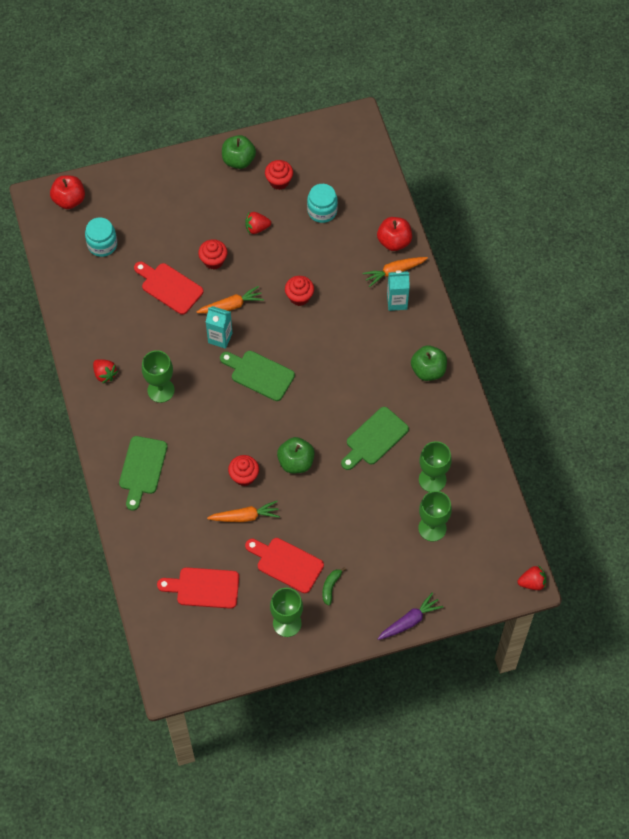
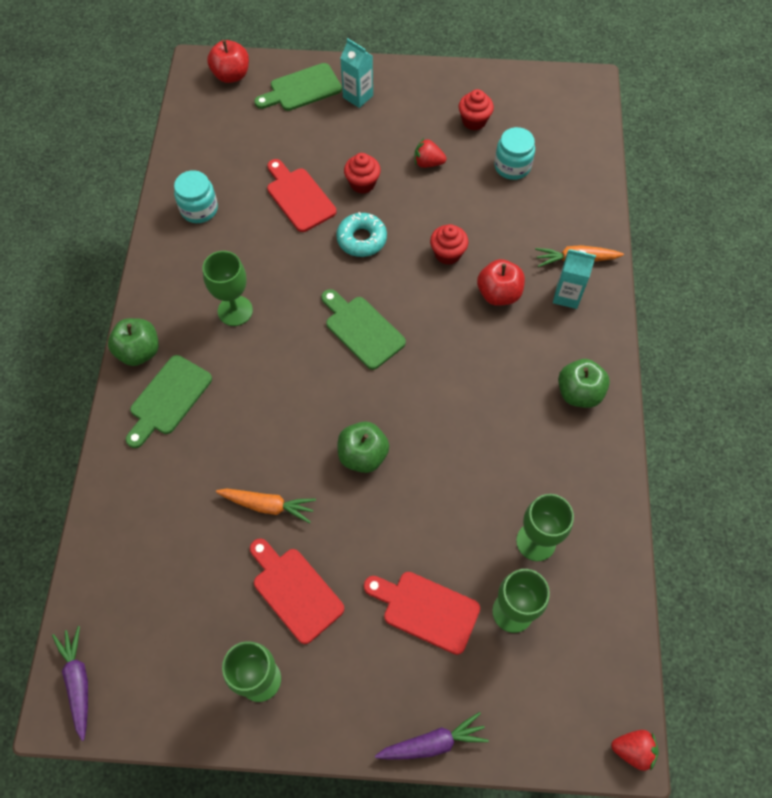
camera: 20 degrees right, 0 degrees up
turquoise jar [85,217,117,257] -> turquoise jar moved to [174,170,218,223]
red strawberry [93,359,118,383] -> none
red cutting board [157,567,239,609] -> red cutting board moved to [364,572,480,655]
orange carrot [197,286,264,314] -> turquoise donut [336,212,387,257]
turquoise carton [206,306,232,349] -> turquoise carton moved to [340,38,373,108]
green apple [222,135,256,169] -> green apple moved to [108,318,159,366]
red cupcake [228,455,259,486] -> none
green banana [322,567,346,606] -> none
green cutting board [341,407,409,470] -> green cutting board moved to [254,63,342,111]
red apple [377,217,412,251] -> red apple moved to [477,259,525,306]
none -> purple carrot [52,626,88,741]

